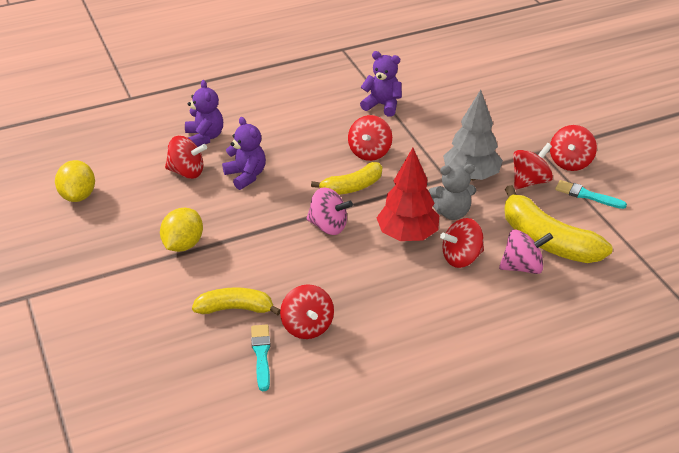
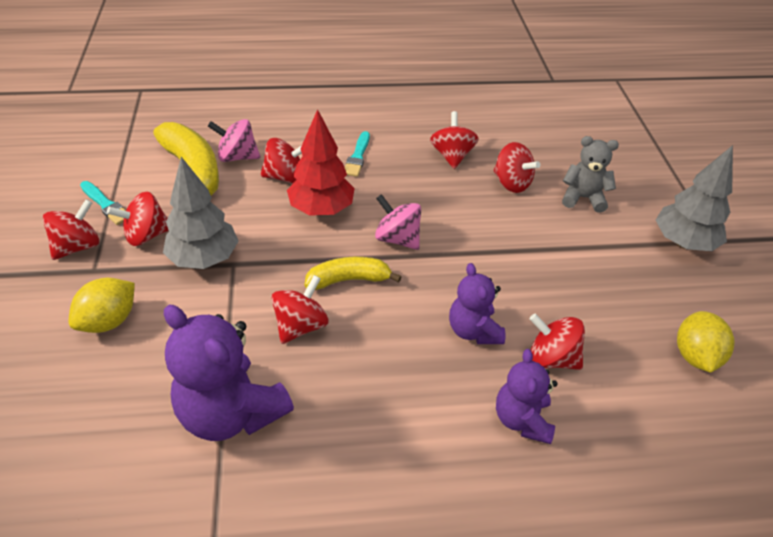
camera: 165 degrees left, 5 degrees up
yellow lemon [160,208,203,252] -> yellow lemon moved to [69,278,135,333]
yellow banana [192,287,280,315] -> red spinning top [493,142,540,193]
turquoise brush [251,325,271,391] -> turquoise brush moved to [345,131,370,177]
purple teddy bear [360,51,402,117] -> purple teddy bear [164,305,294,441], size x1.66
grey teddy bear [428,164,476,220] -> grey teddy bear moved to [562,136,619,213]
none -> grey tree [656,145,733,251]

